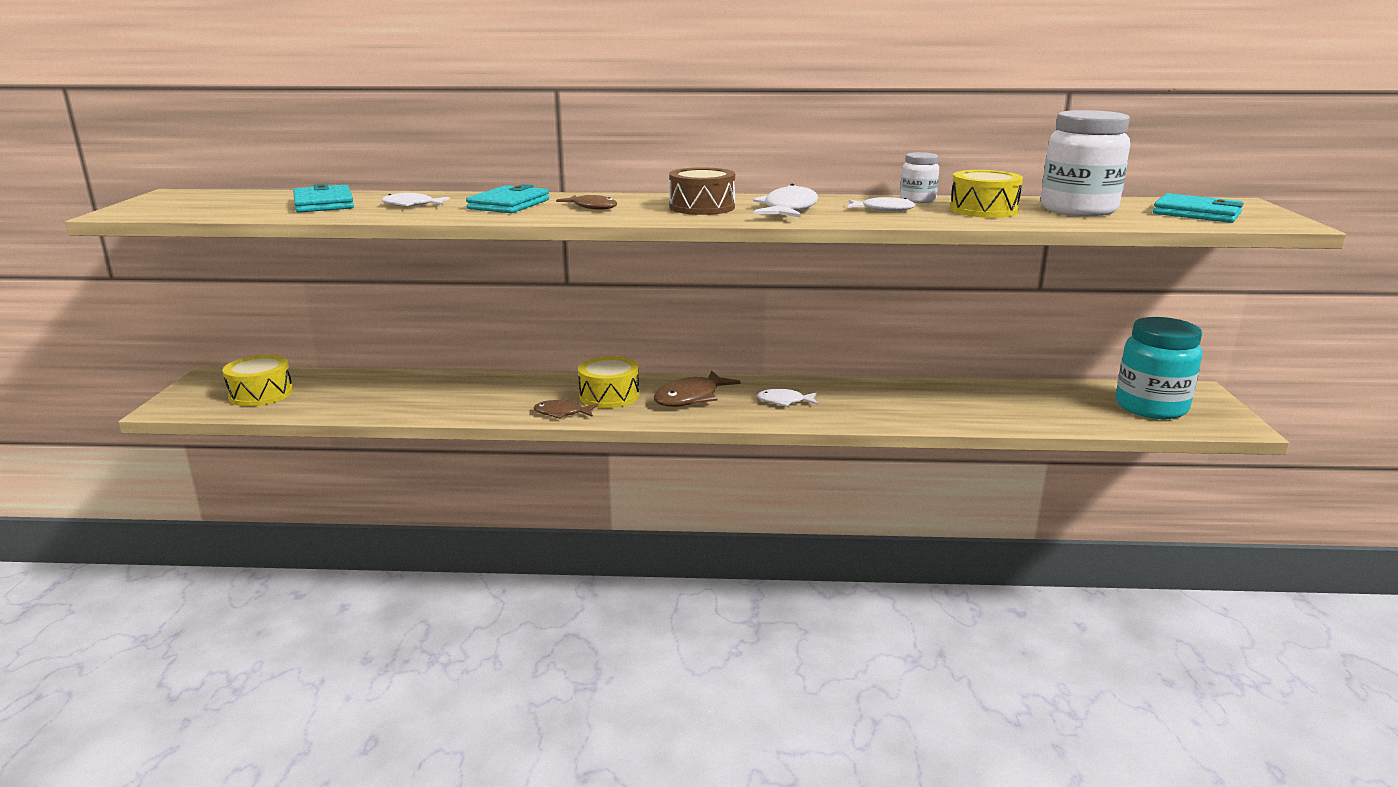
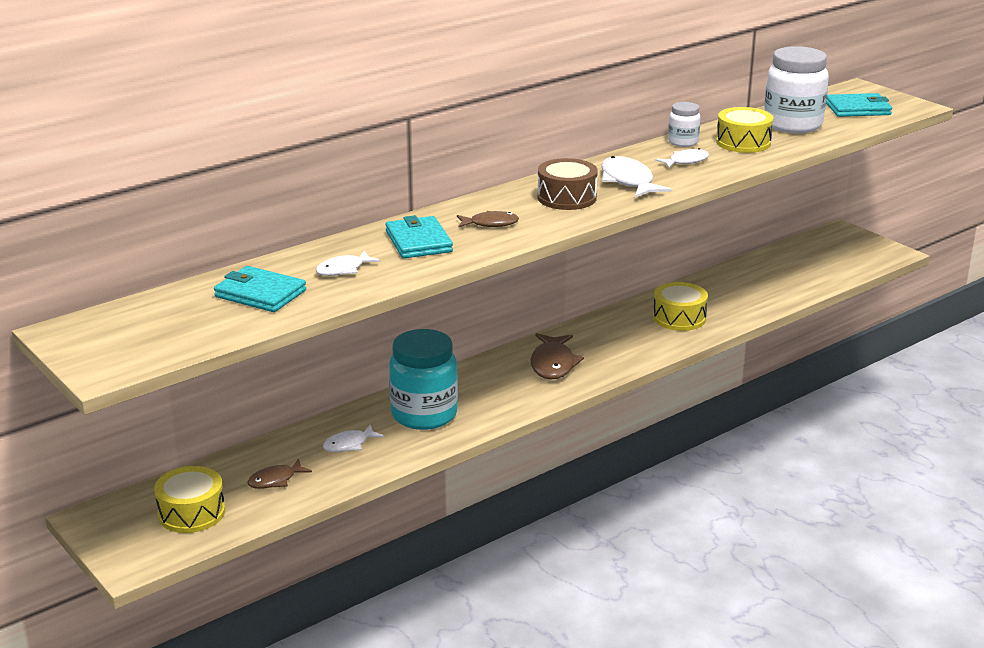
camera: 40 degrees left, 5 degrees up
brown fish [534,400,598,419] -> brown fish moved to [247,459,312,489]
yellow drum [578,356,639,408] -> yellow drum moved to [653,282,708,331]
white fish [757,389,818,406] -> white fish moved to [323,425,384,452]
turquoise jar [1116,317,1202,419] -> turquoise jar moved to [389,329,458,430]

